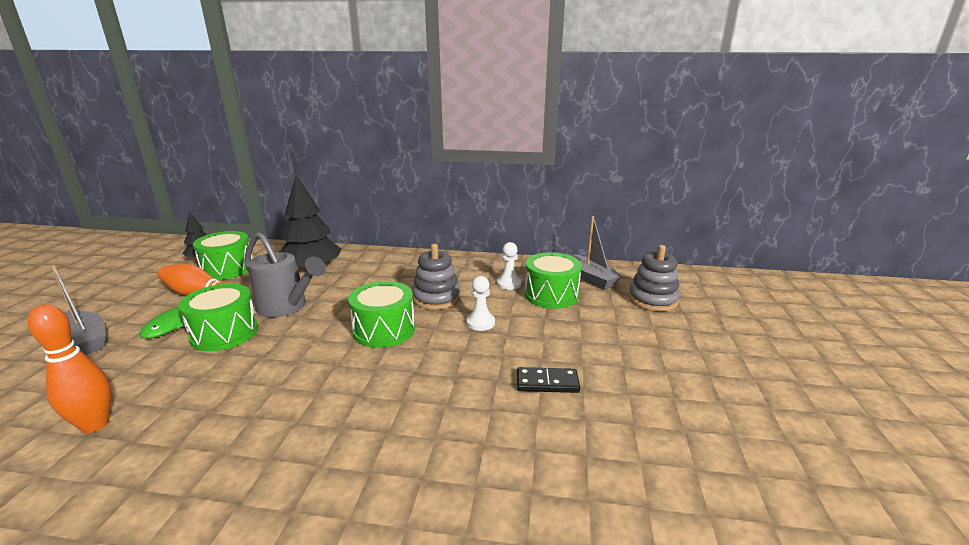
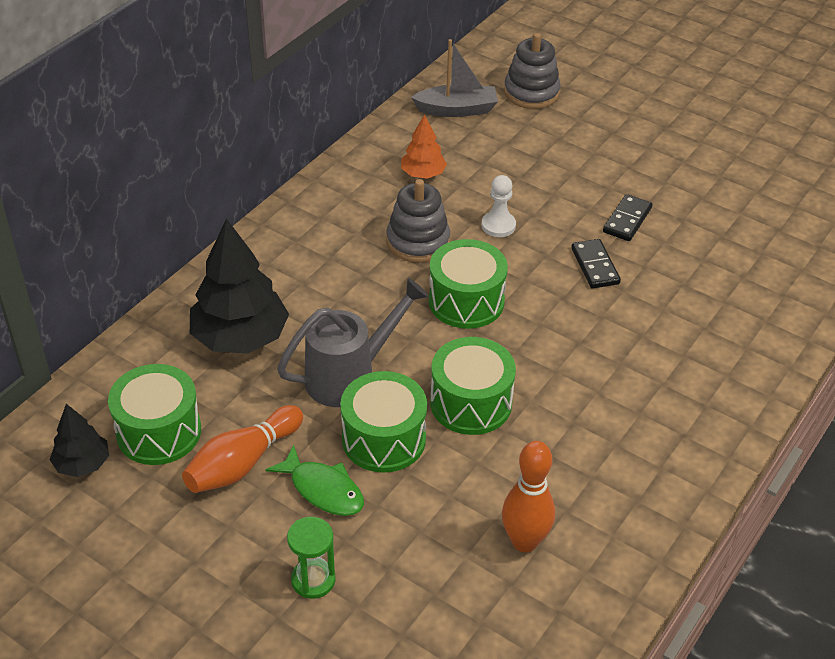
camera: 65 degrees left, 20 degrees up
grey boat [51,265,106,355] -> green hourglass [287,517,335,599]
white pawn [497,242,522,290] -> orange tree [401,115,447,179]
green drum [525,252,582,309] -> green drum moved to [430,337,516,435]
none -> black domino [571,239,621,289]

